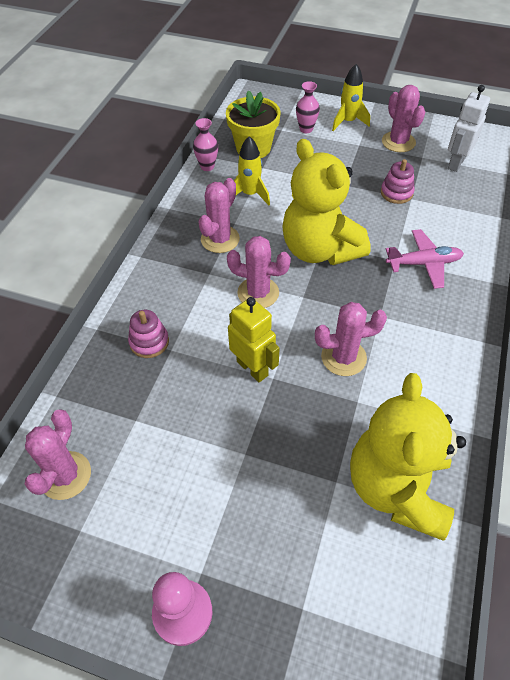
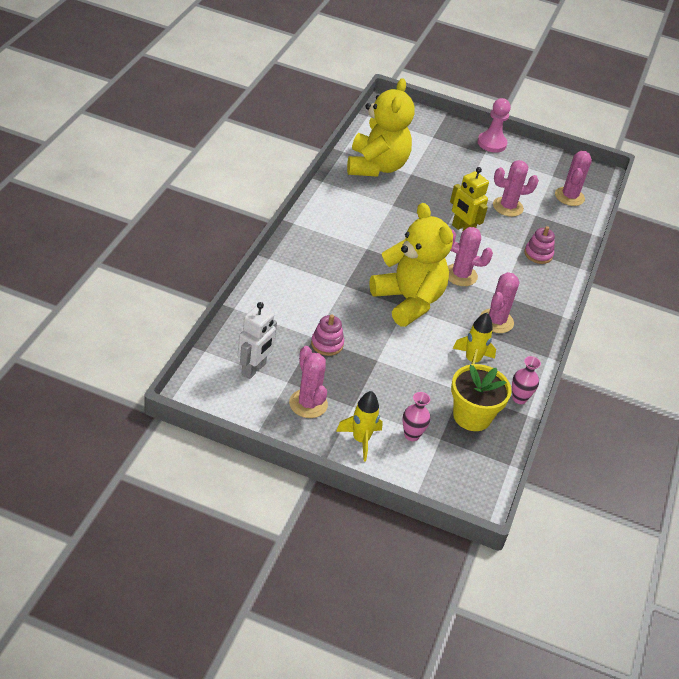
camera: 175 degrees right, 10 degrees down
pink cactus [315,302,387,376] -> pink cactus moved to [493,160,539,217]
pink plane [386,229,464,289] -> none

